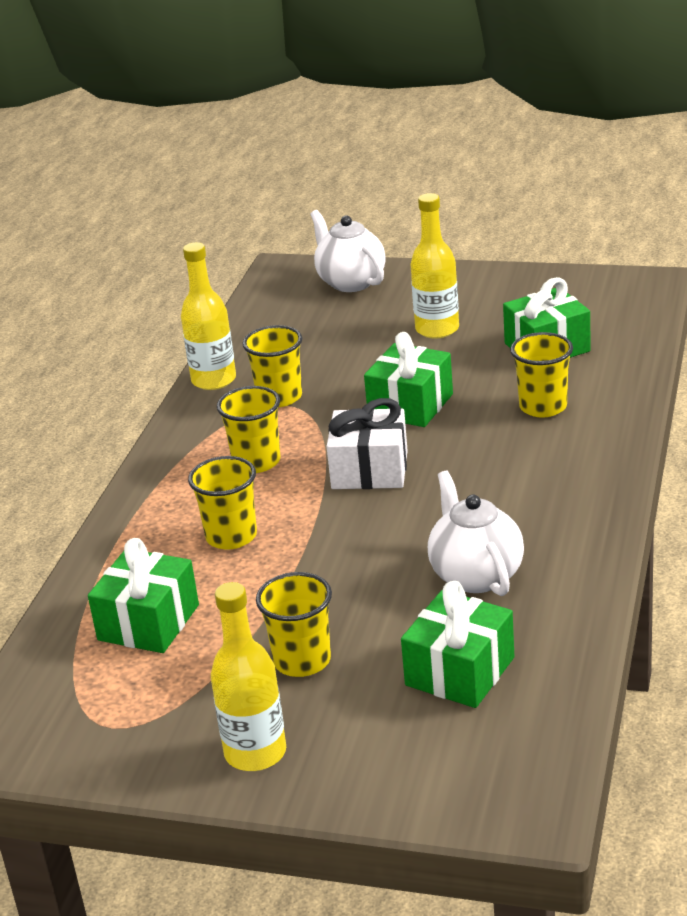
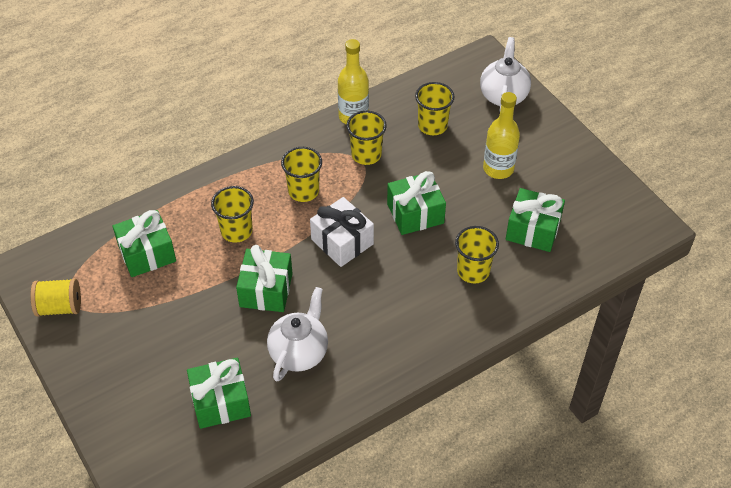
camera: 40 degrees right, 20 degrees up
yellow bottle [211,582,286,771] -> none
yellow cup [256,572,332,677] -> yellow cup moved to [415,82,455,135]
none -> yellow spool [30,278,81,317]
none -> green gift [236,245,293,312]

